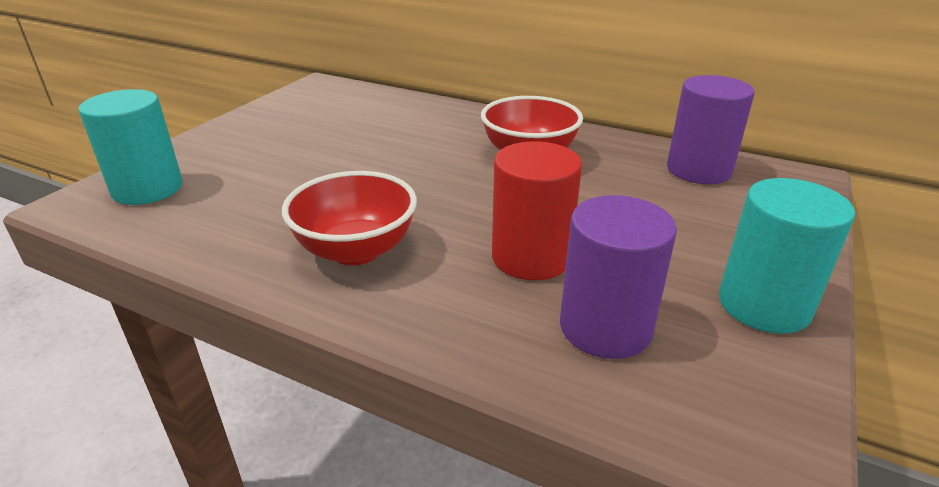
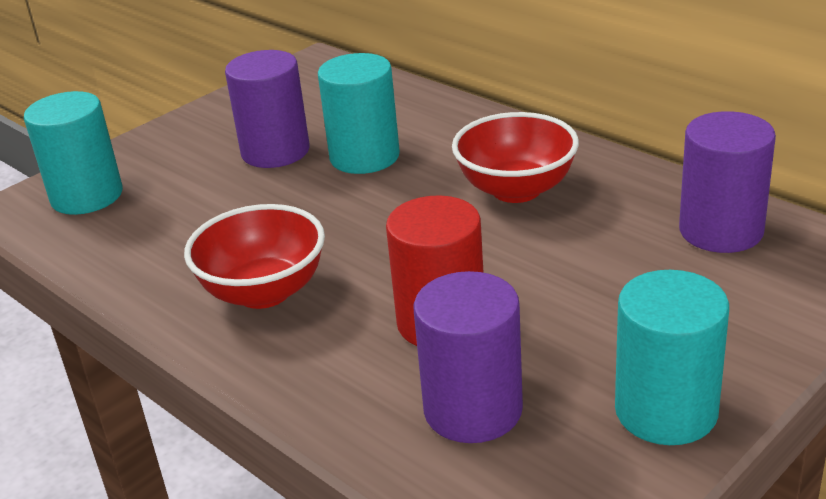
camera: 20 degrees right, 0 degrees up
none -> purple cylinder [225,50,310,168]
none -> turquoise cylinder [318,53,400,174]

